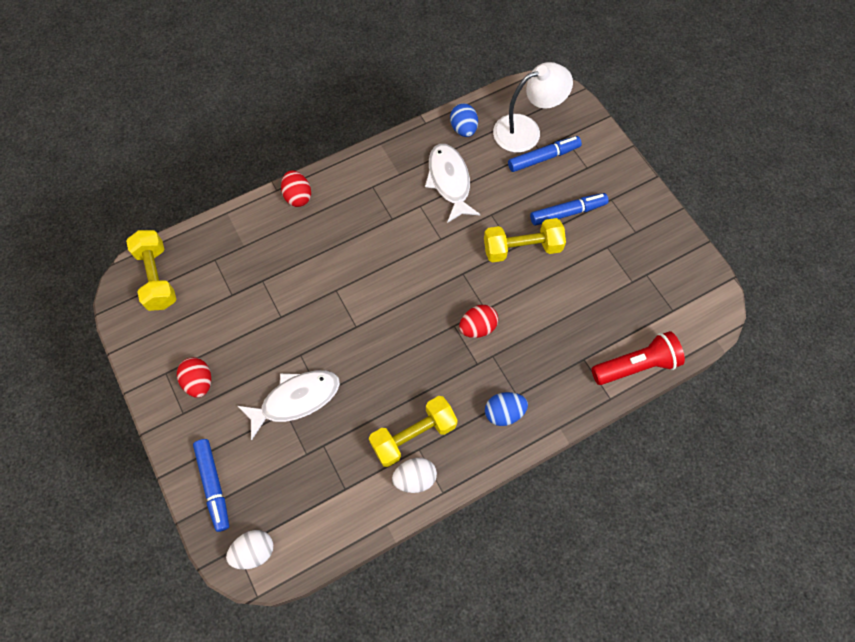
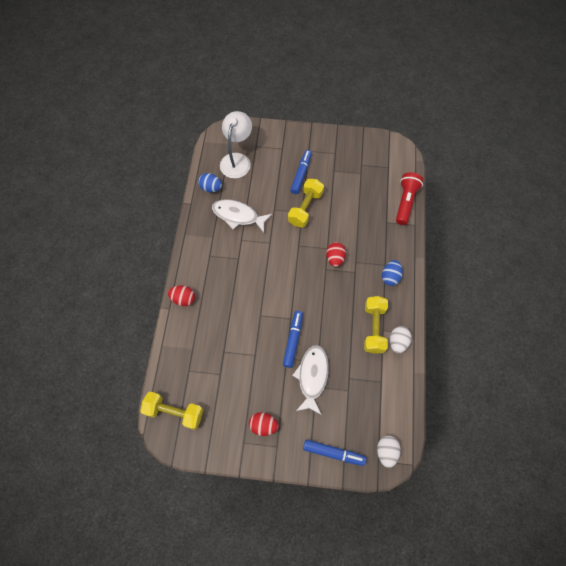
camera: 55 degrees left, 0 degrees up
blue marker [508,136,582,172] -> blue marker moved to [283,311,303,368]

